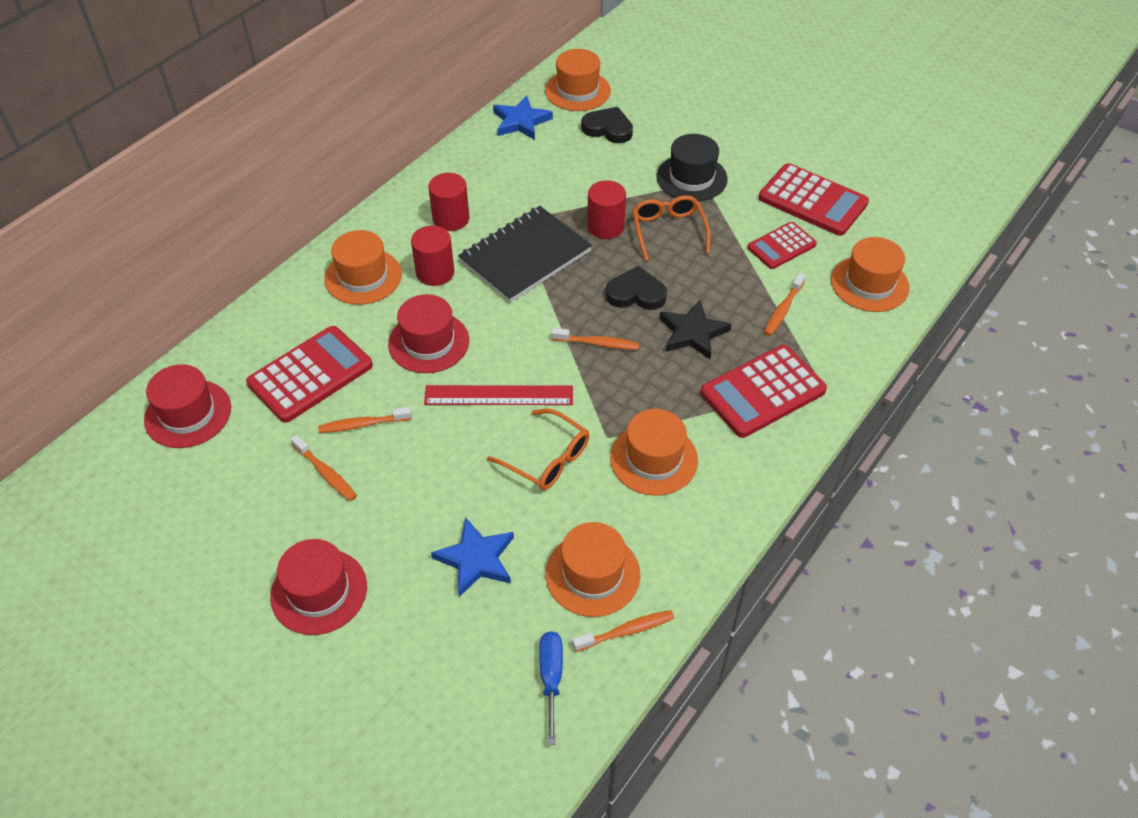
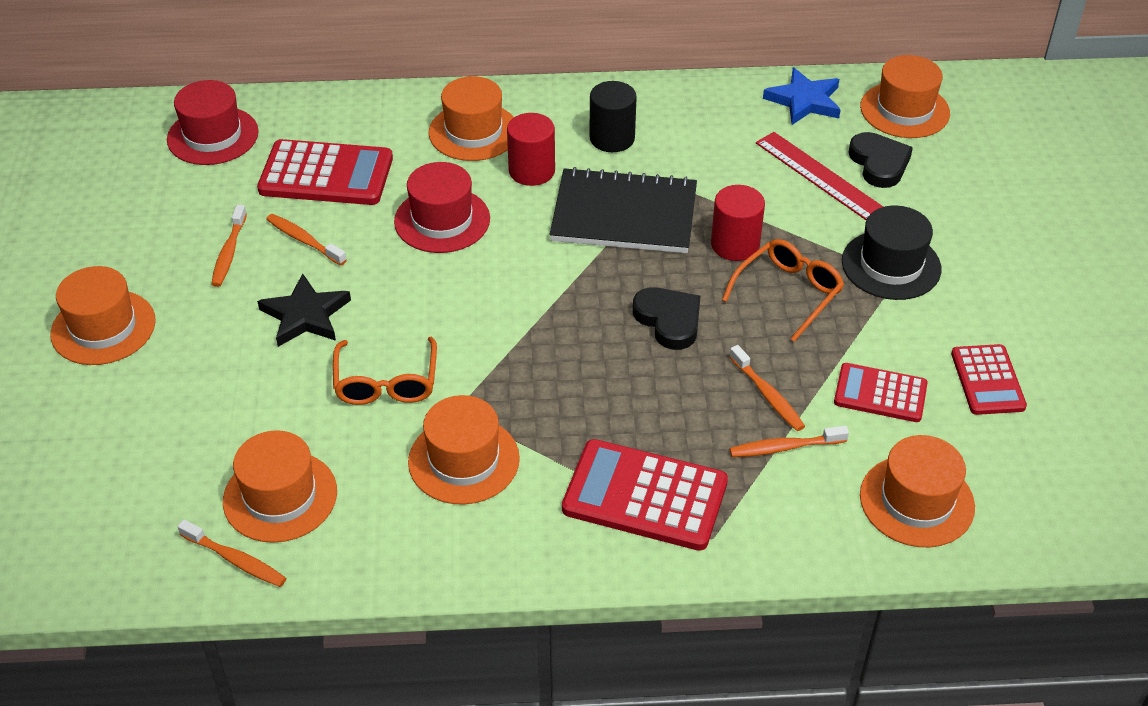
camera: 50 degrees right, 5 degrees down
red hat [270,539,367,635] -> orange hat [51,266,156,365]
red ruler [424,385,573,405] -> red ruler moved to [756,132,883,220]
red cylinder [428,173,469,231] -> black cylinder [589,81,637,152]
blue star [431,517,514,597] -> none
blue screwdriver [539,631,563,745] -> none
orange toothbrush [551,328,639,350] -> orange toothbrush moved to [729,345,805,431]
black star [660,300,732,359] -> black star moved to [257,274,351,347]
red calculator [758,163,869,236] -> red calculator [951,344,1027,415], size x0.62

